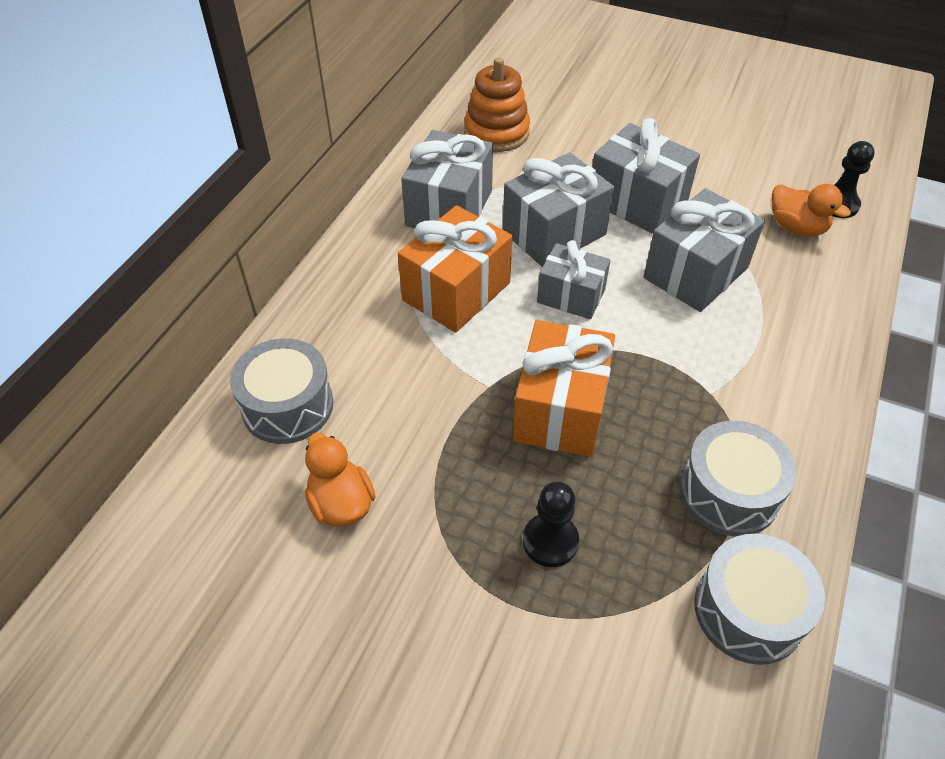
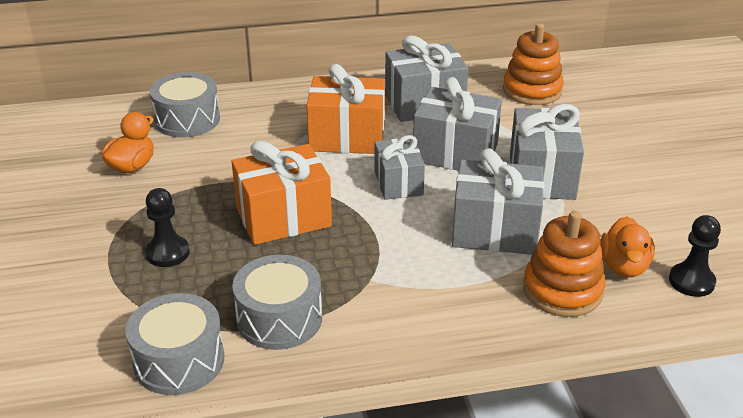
camera: 55 degrees right, 15 degrees down
none -> orange stacking toy [523,211,606,317]

